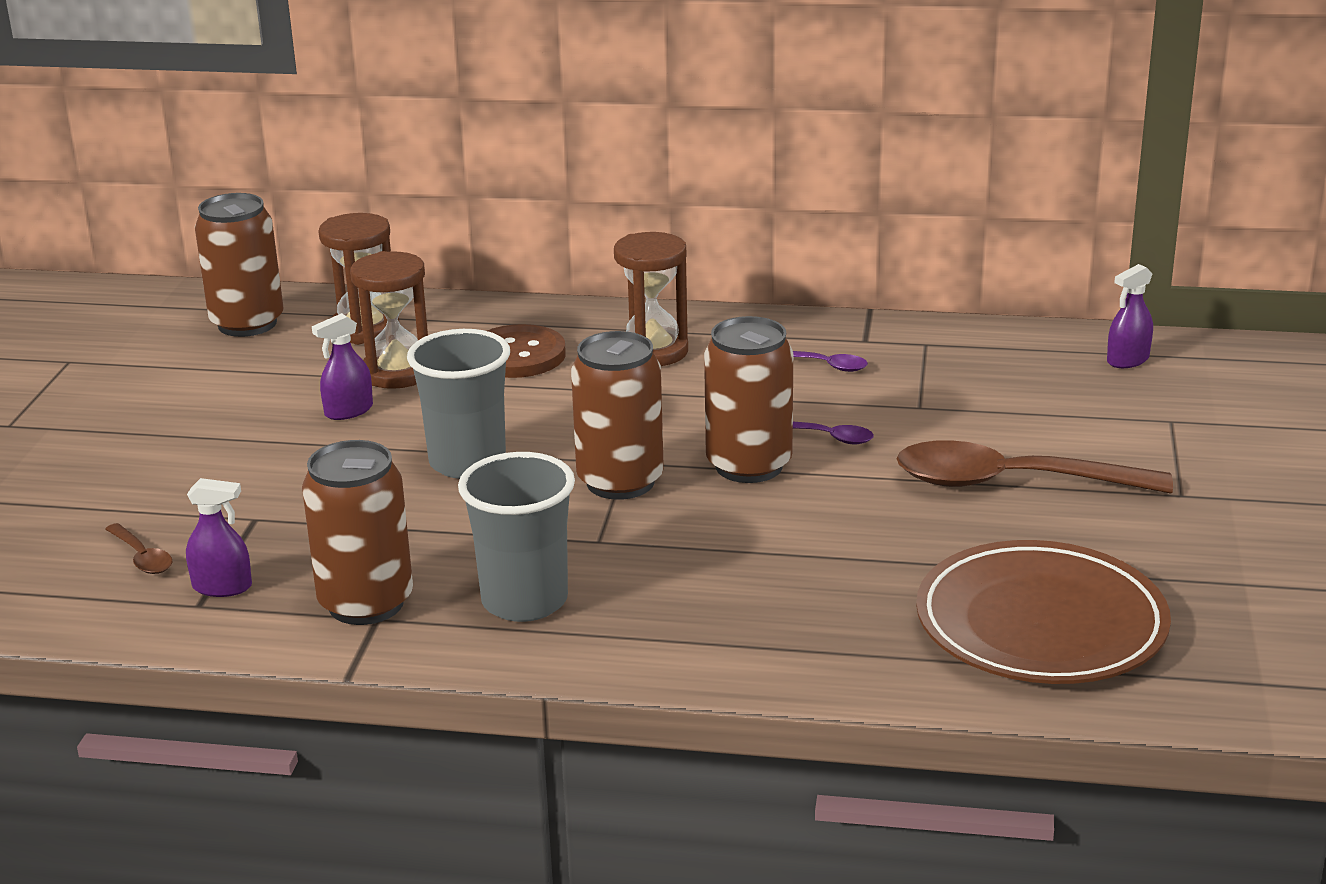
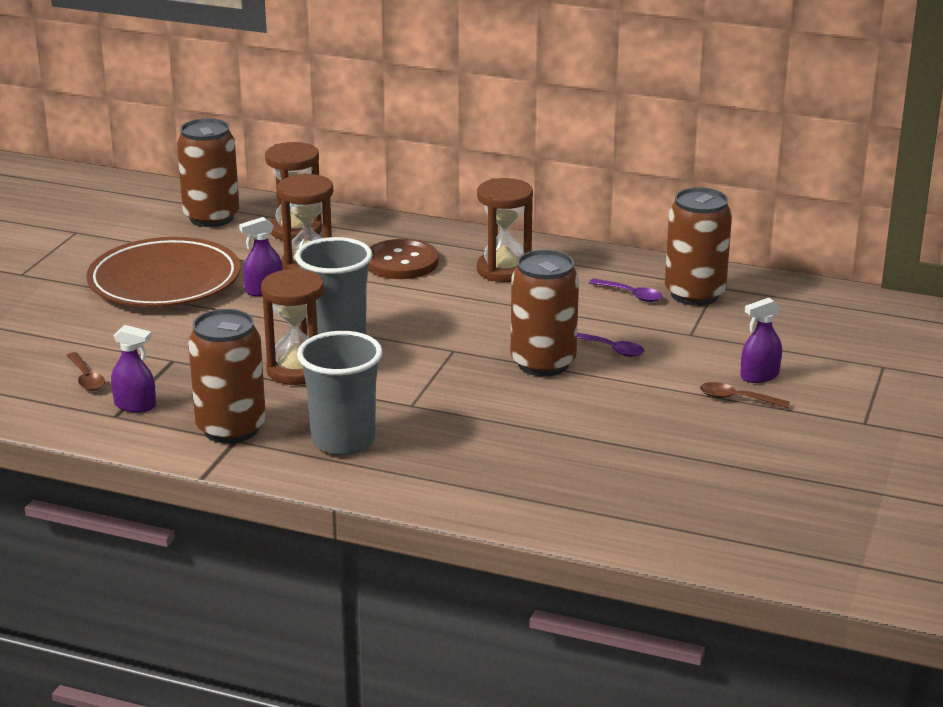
camera: 10 degrees right, 0 degrees up
brown can [571,331,664,500] -> brown can moved to [665,187,732,306]
brown spoon [896,440,1173,494] -> brown spoon [700,382,790,408], size x0.43
brown plate [916,540,1171,684] -> brown plate moved to [86,237,240,307]
purple spray bottle [1107,264,1153,368] -> purple spray bottle moved to [740,298,782,383]
none -> brown hourglass [261,268,324,385]

